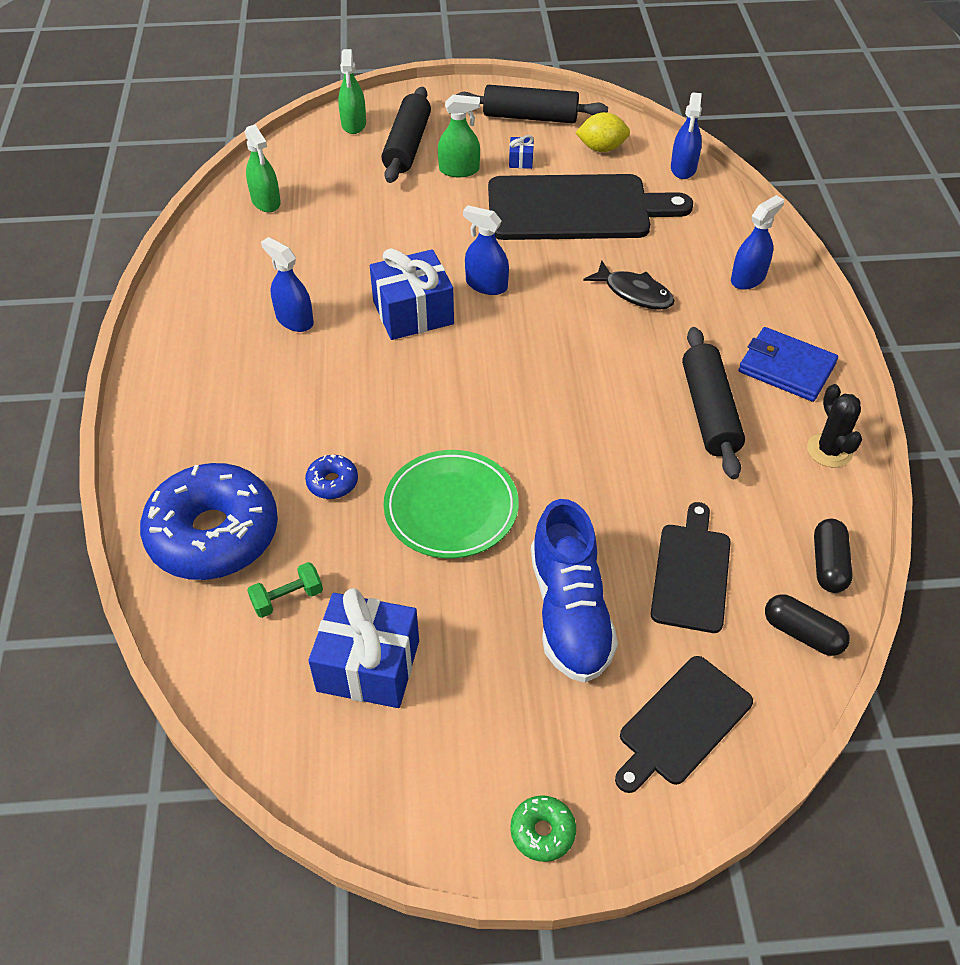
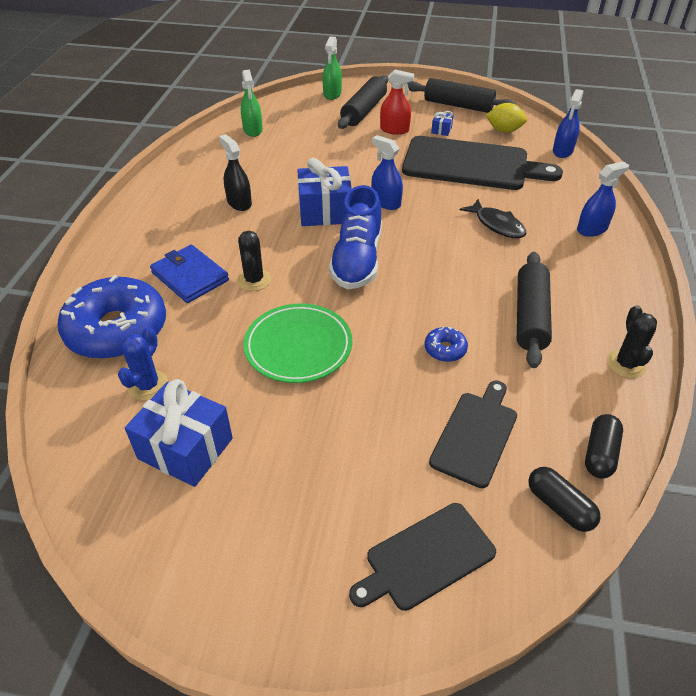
camera: 15 degrees right, 5 degrees down
green dumbbell [247,562,323,618] -> blue cactus [118,327,168,401]
blue spray bottle [261,237,314,332] -> black spray bottle [219,134,252,211]
blue donut [305,454,358,499] -> blue donut moved to [425,326,468,362]
green spray bottle [438,95,480,177] -> red spray bottle [380,70,414,135]
green donut [510,795,576,862] -> none
blue shoe [531,499,618,683] -> blue shoe moved to [329,185,382,289]
blue wallet [739,327,838,402] -> blue wallet moved to [150,245,229,303]
none -> black cactus [237,231,271,291]

